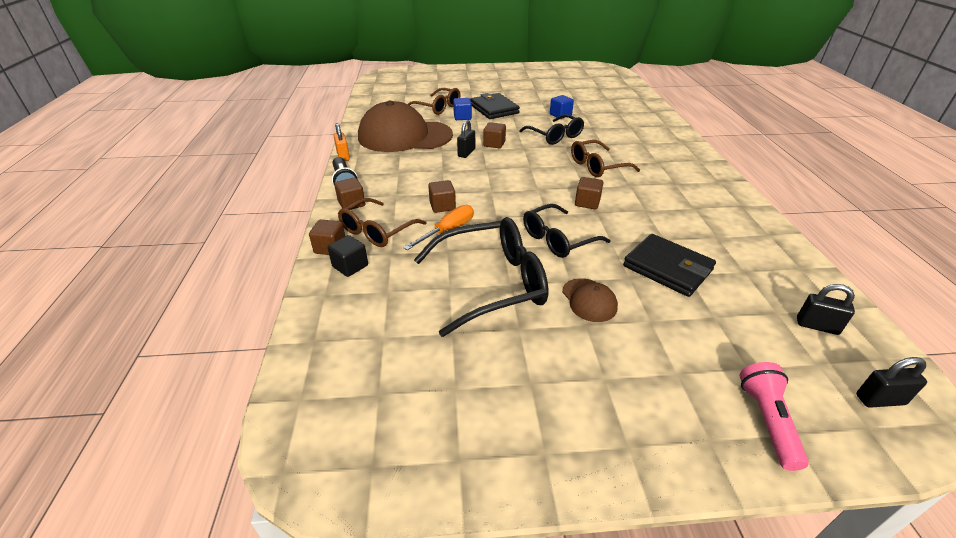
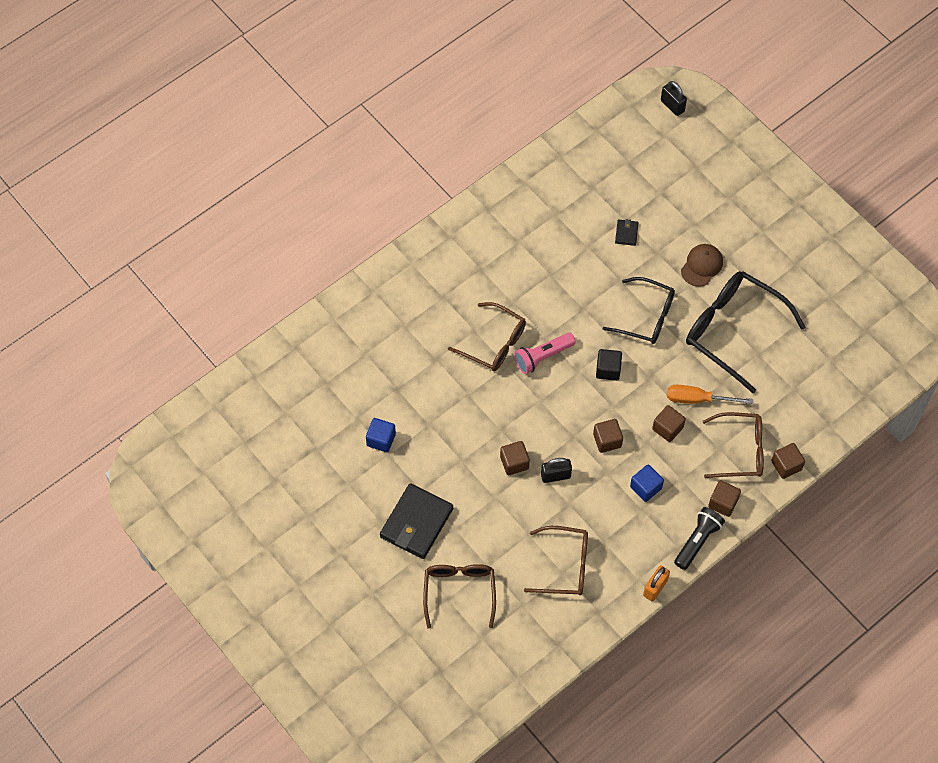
camera: 125 degrees left, 25 degrees up
black cube [328,235,368,277] -> black cube moved to [596,349,622,381]
brown cap [358,101,453,152] -> brown glasses [524,526,588,595]
blue cube [453,98,472,120] -> blue cube moved to [630,464,664,502]
black glasses [519,114,584,145] -> none
brown cube [575,177,603,209] -> brown cube moved to [593,419,623,453]
black wallet [623,234,716,297] -> black wallet [615,219,638,246], size x0.44
pink flashlight [740,362,809,471] -> pink flashlight moved to [514,332,576,374]
black padlock [797,284,855,335] -> none

